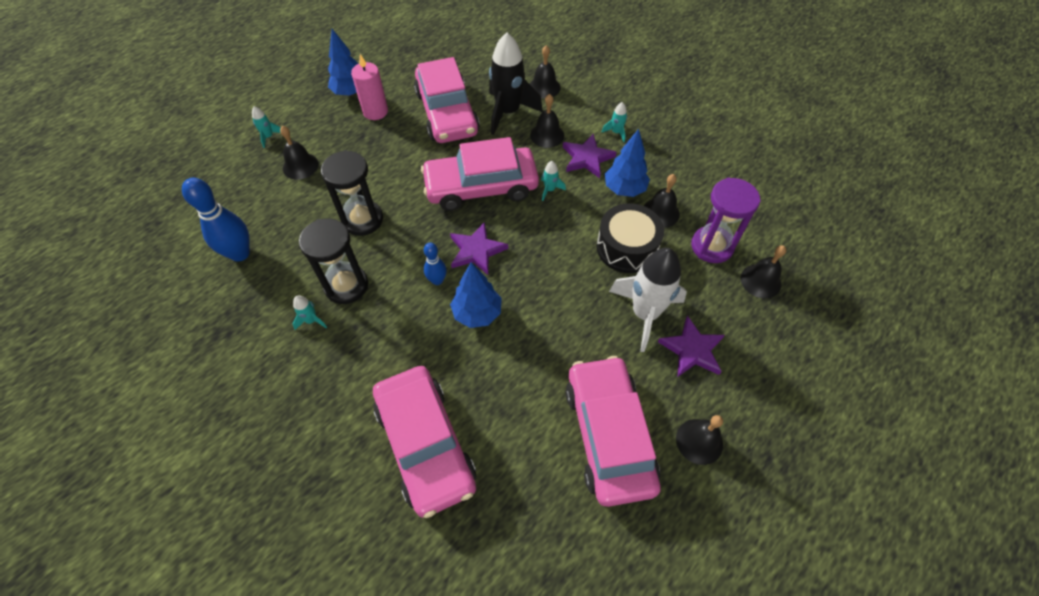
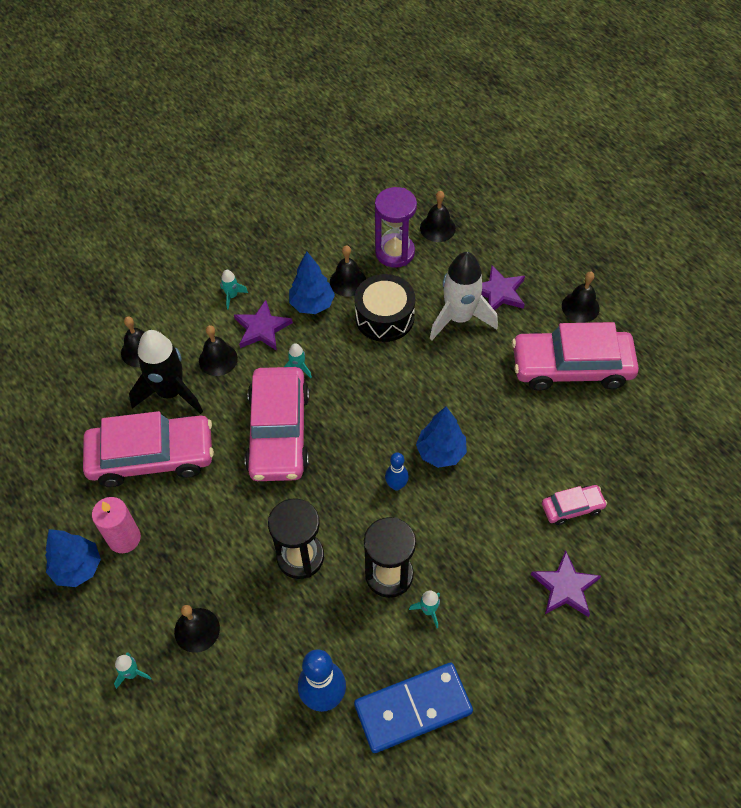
camera: 80 degrees left, 0 degrees up
pink car [373,366,476,518] -> pink car [542,485,607,525], size x0.47
purple star [450,222,508,275] -> purple star moved to [531,551,601,617]
none -> blue domino [354,663,473,753]

